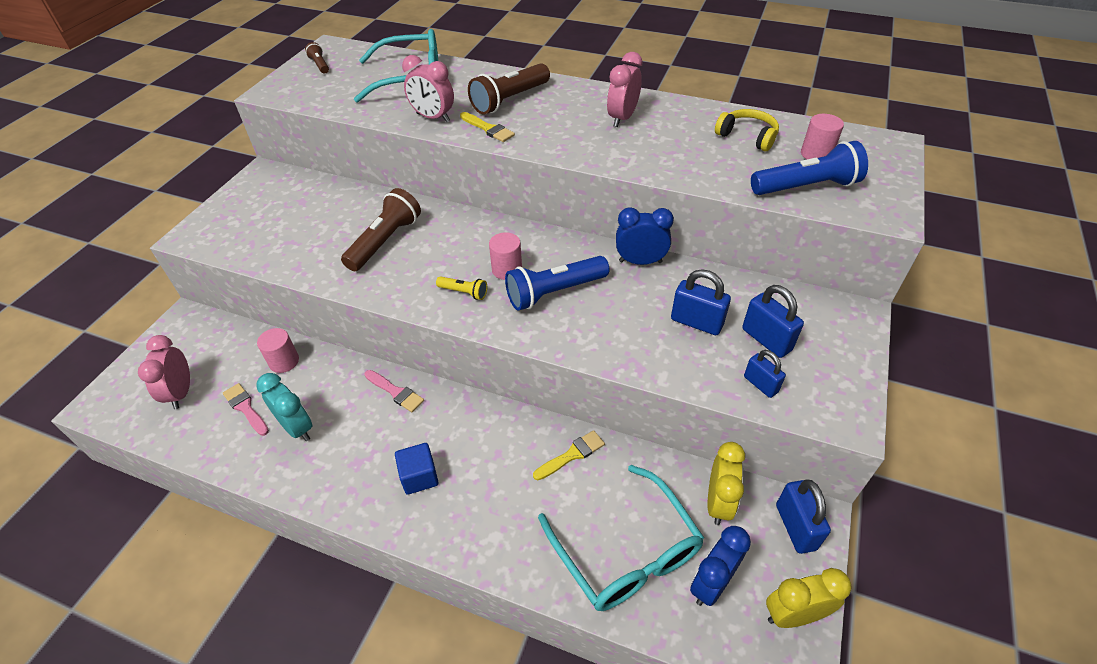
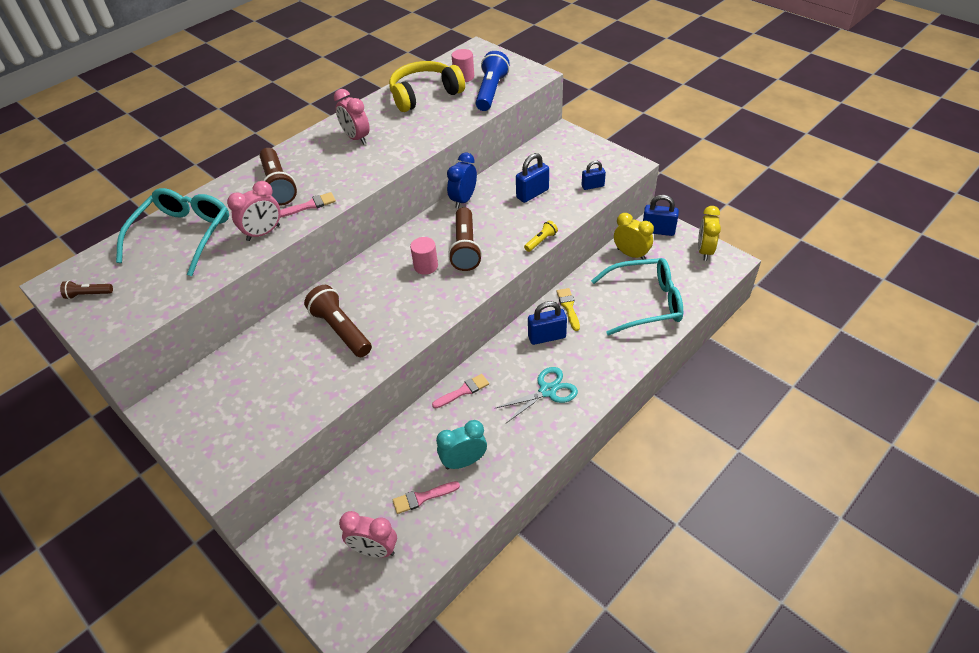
camera: 65 degrees left, 0 degrees up
pink cylinder [257,328,299,373] -> none
blue cube [395,443,439,495] -> turquoise scissors [496,367,578,423]
yellow flashlight [436,276,487,300] -> yellow flashlight moved to [524,221,558,252]
yellow brush [460,112,515,142] -> pink brush [280,192,336,218]
blue flashlight [505,256,609,311] -> brown flashlight [448,207,482,271]
blue clock [690,526,751,606] -> none
yellow headphones [715,109,779,151] -> yellow headphones [389,61,465,112], size x1.68
blue padlock [742,285,804,358] -> blue padlock moved to [528,301,567,345]

